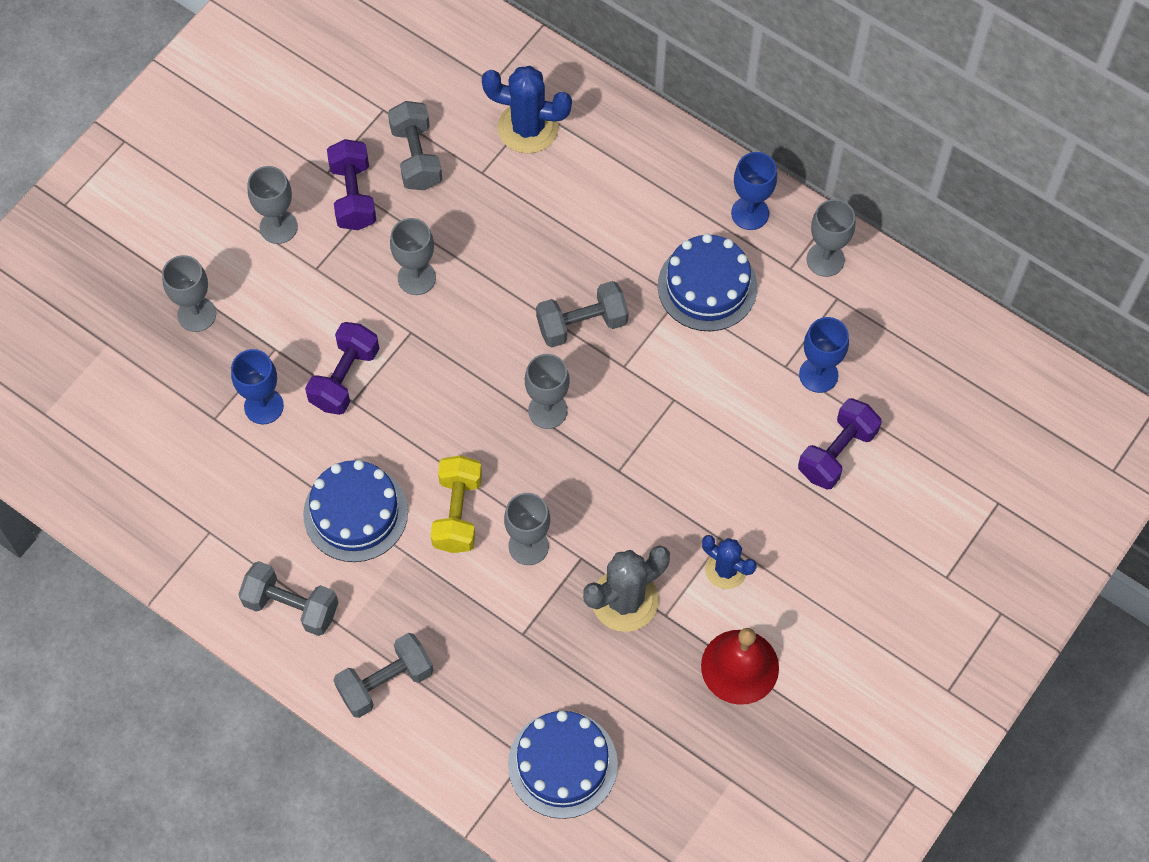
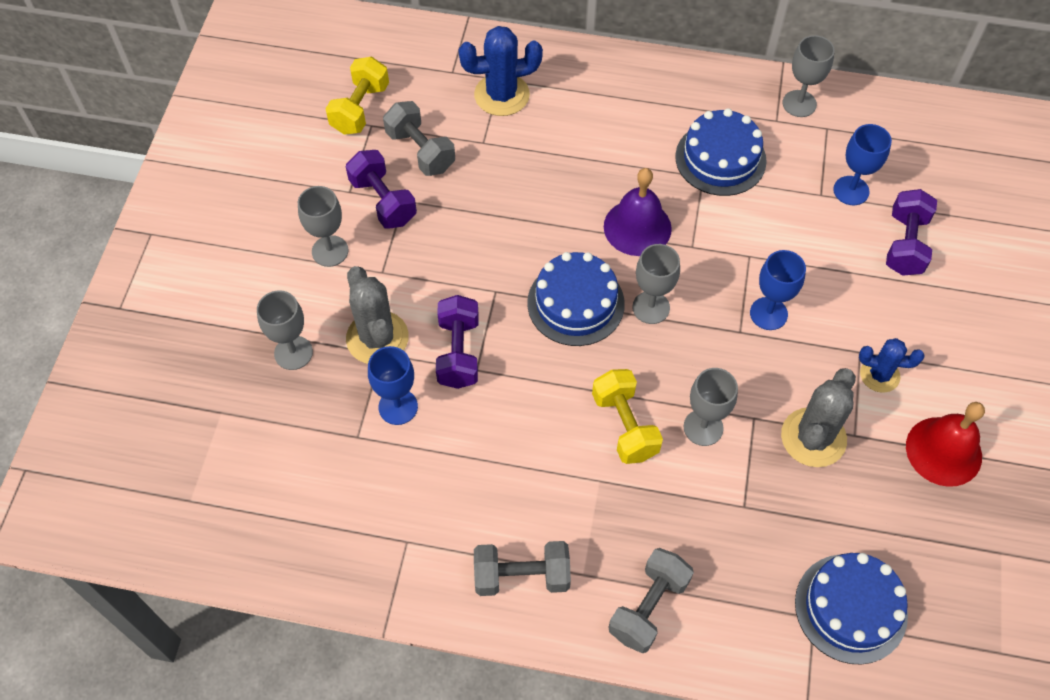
camera: 25 degrees left, 5 degrees down
blue cake [303,460,408,562] -> blue cake moved to [527,252,625,346]
grey goblet [390,218,436,295] -> none
grey dumbbell [536,281,629,348] -> purple bell [604,168,672,256]
blue goblet [731,152,777,230] -> blue goblet moved to [750,250,806,330]
none -> yellow dumbbell [326,57,389,135]
none -> grey cactus [346,266,409,364]

